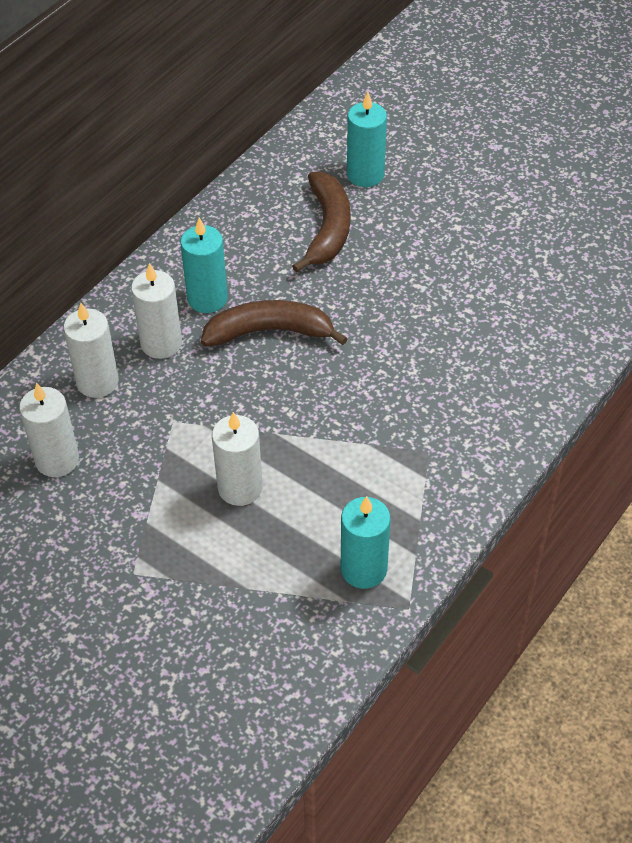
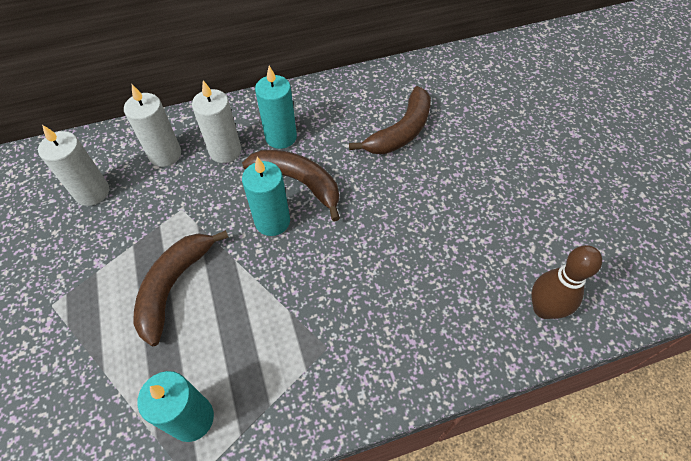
camera: 35 degrees right, 5 degrees up
white candle [212,412,263,506] -> brown banana [133,230,229,347]
turquoise candle [347,92,387,187] -> turquoise candle moved to [242,157,290,236]
none -> brown bowling pin [531,245,602,319]

